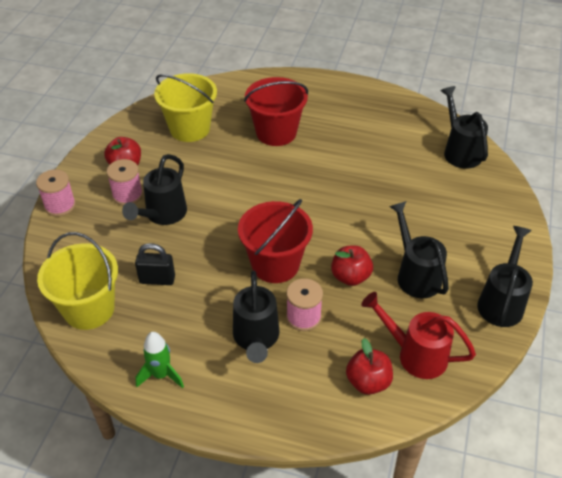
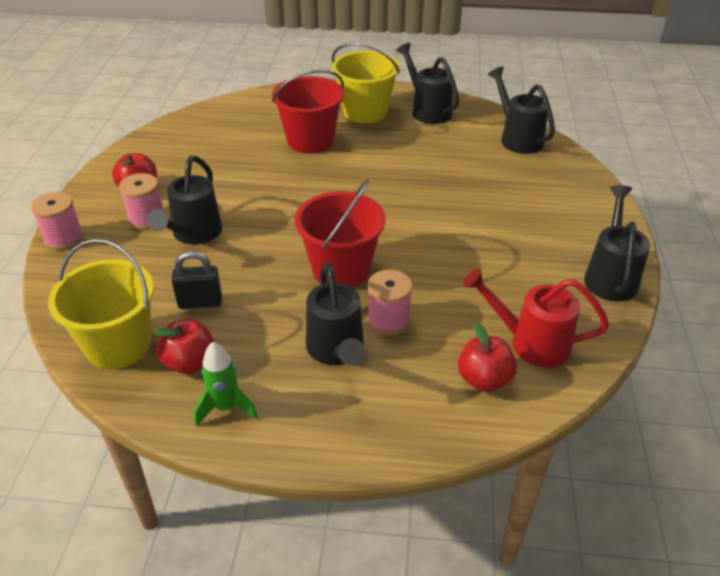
camera: 10 degrees left, 5 degrees down
yellow bucket [154,73,217,142] -> yellow bucket moved to [332,43,400,124]
red apple [331,246,373,286] -> red apple moved to [154,319,214,374]
black watering can [389,201,449,298] -> black watering can moved to [396,43,459,124]

